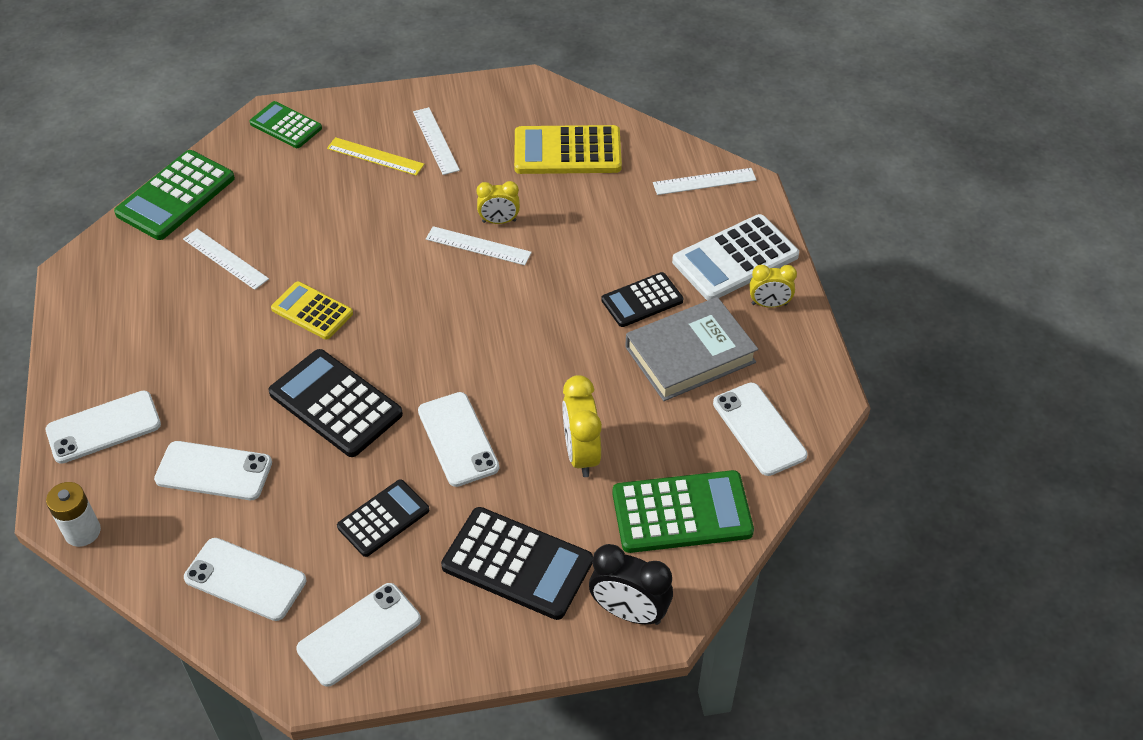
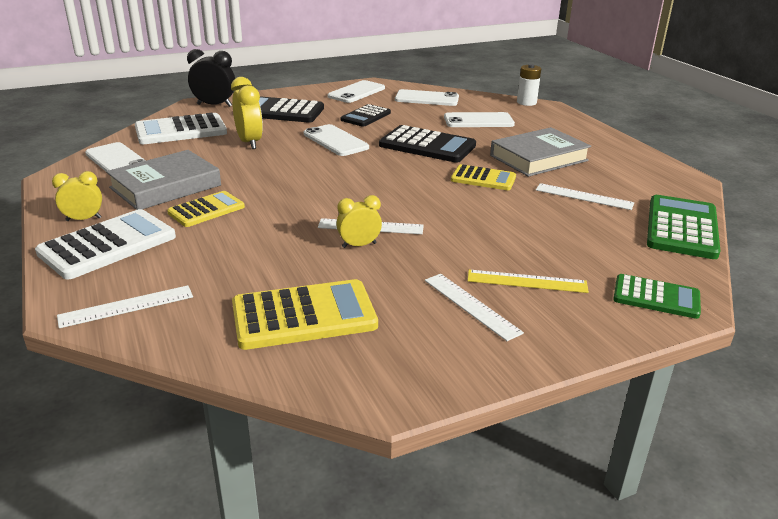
camera: 165 degrees right, 20 degrees down
white phone [46,390,161,464] -> none
black calculator [601,272,684,327] -> yellow calculator [167,191,245,227]
green calculator [612,470,754,553] -> white calculator [135,113,227,144]
none -> grey book [490,127,591,177]

